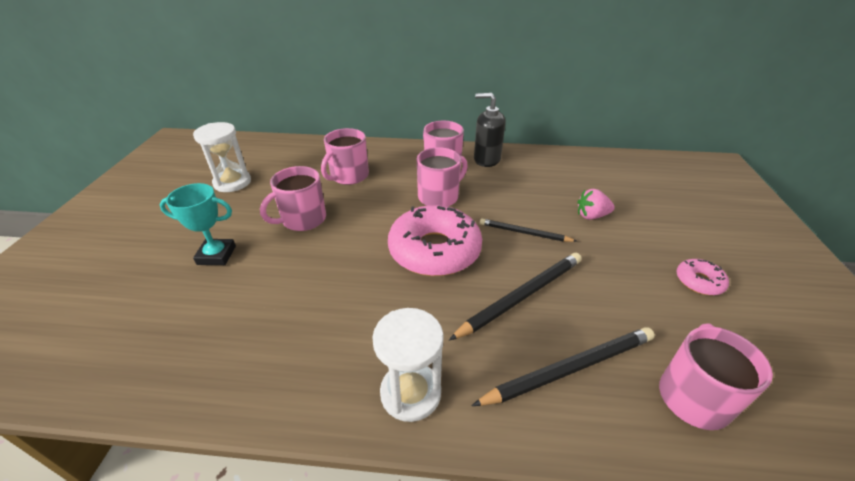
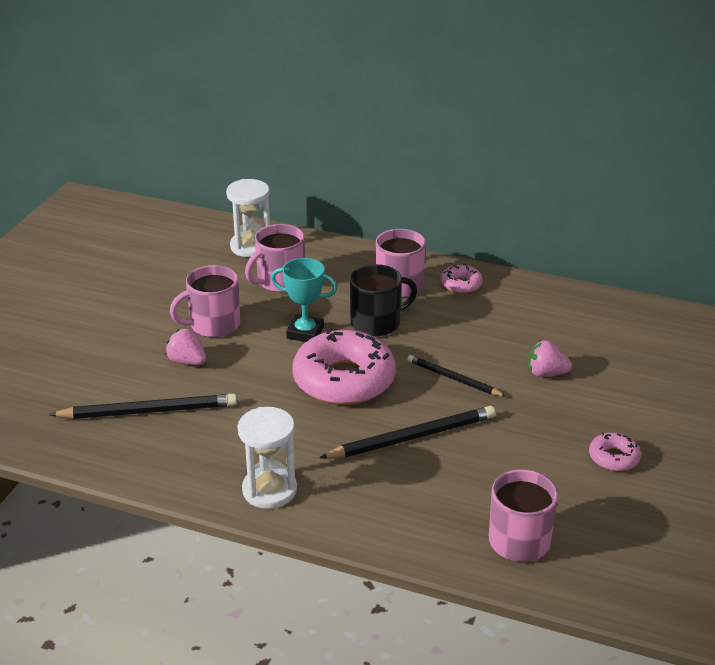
camera: 15 degrees right, 5 degrees down
turquoise trophy [159,183,236,265] -> turquoise trophy moved to [271,258,337,342]
white hourglass [193,122,251,192] -> white hourglass moved to [226,179,270,257]
pink mug [417,147,468,206] -> black mug [350,264,417,337]
black pencil [472,327,655,406] -> black pencil moved to [49,394,237,419]
black soap dispenser [474,93,505,167] -> pink donut [440,264,483,294]
none -> pink strawberry [165,328,206,365]

